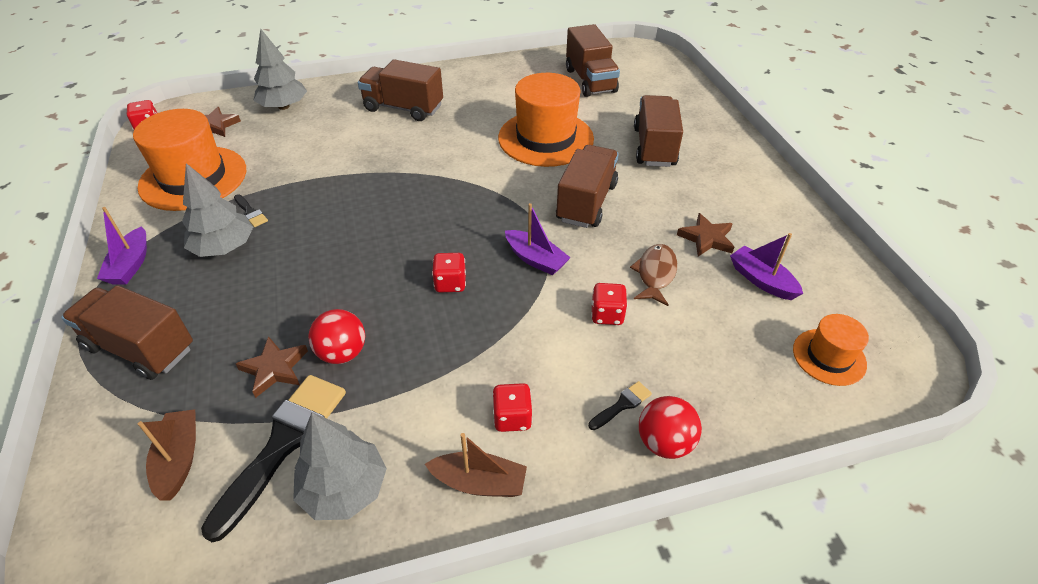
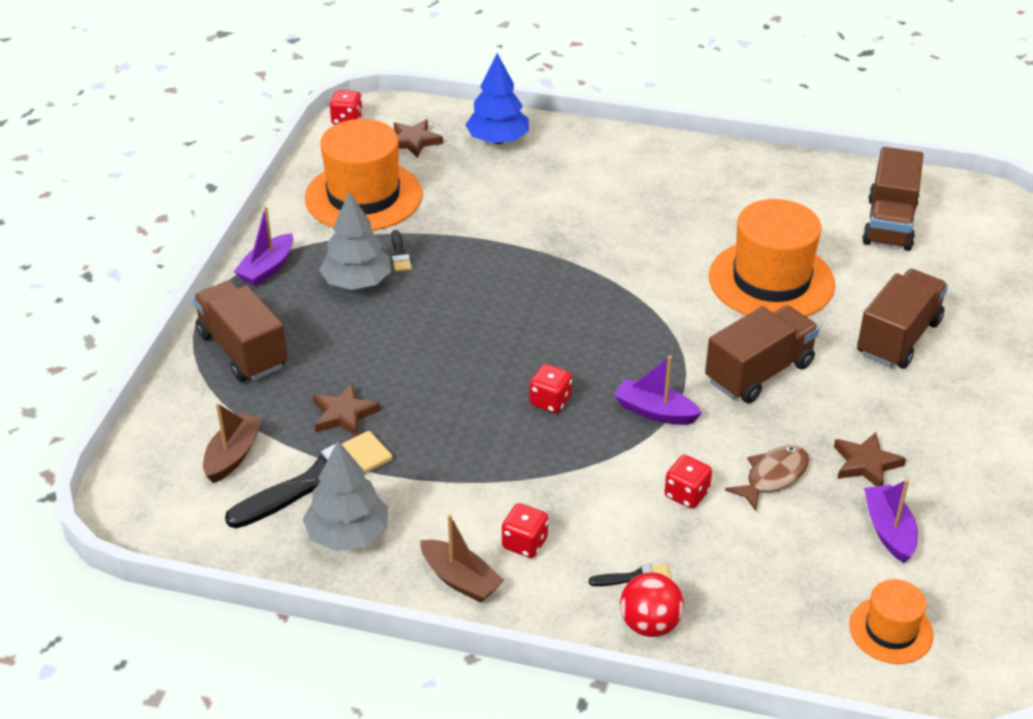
camera: 30 degrees right, 5 degrees down
grey tree [253,29,307,110] -> blue tree [465,53,529,144]
red ball [308,309,365,364] -> none
brown truck [358,59,443,121] -> none
purple boat [505,203,571,275] -> purple boat turned 135 degrees clockwise [614,356,702,425]

